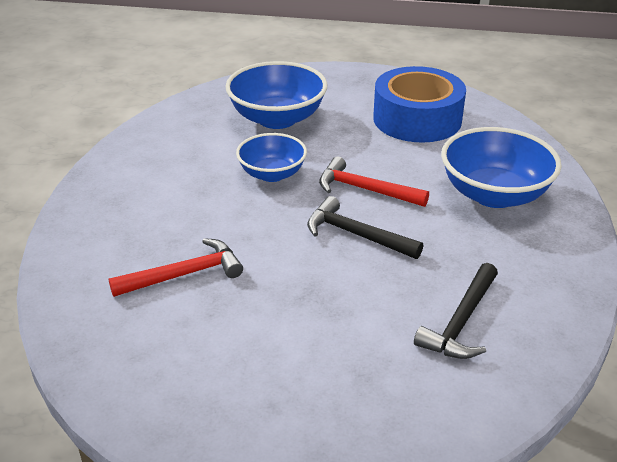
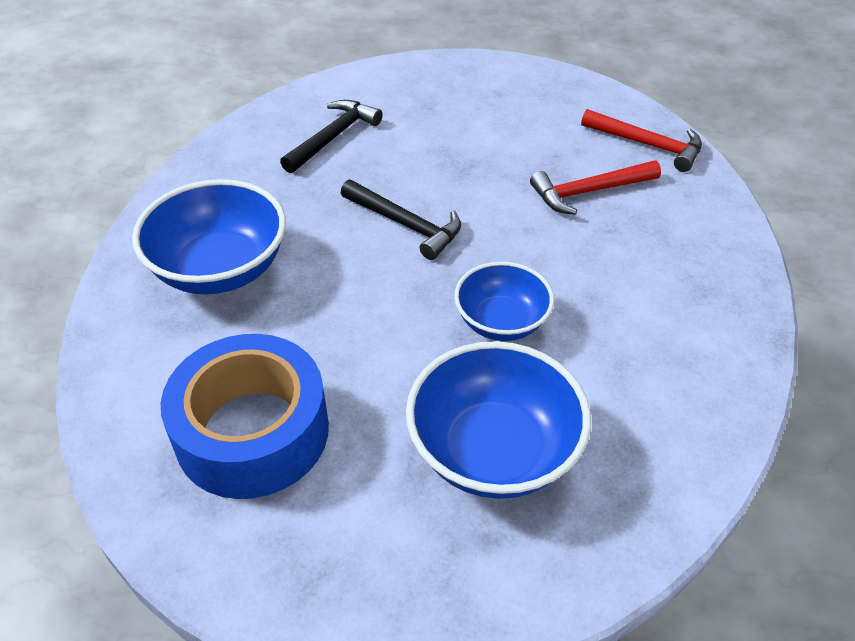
camera: 175 degrees left, 10 degrees up
red hammer [319,156,429,207] -> red hammer moved to [581,109,702,172]

